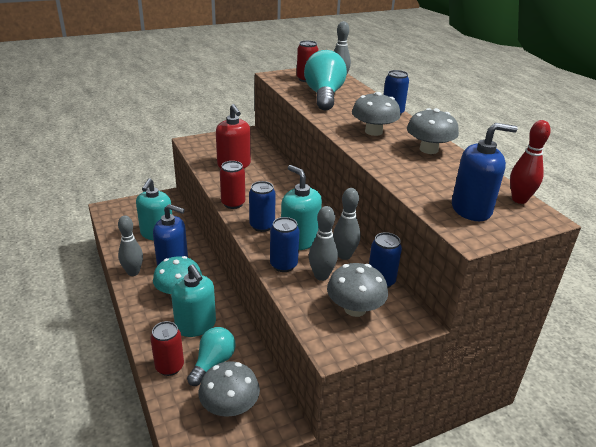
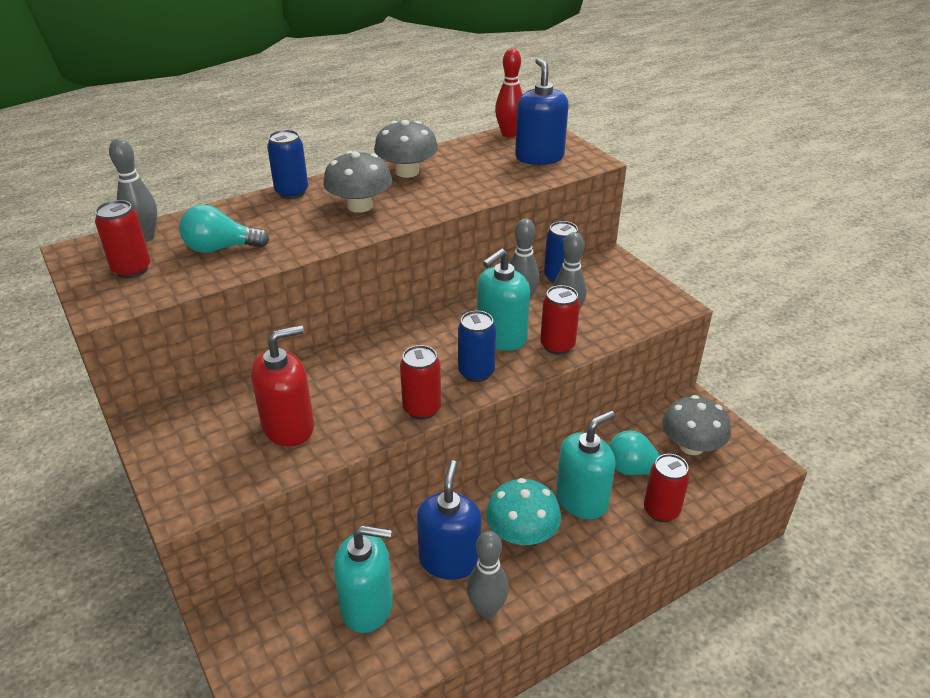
camera: 95 degrees left, 5 degrees up
blue can [270,217,299,272] -> red can [540,285,580,355]
turquoise light bulb [304,50,347,110] -> turquoise light bulb [179,204,270,253], size x0.64
grey mushroom [327,263,388,317] -> none

